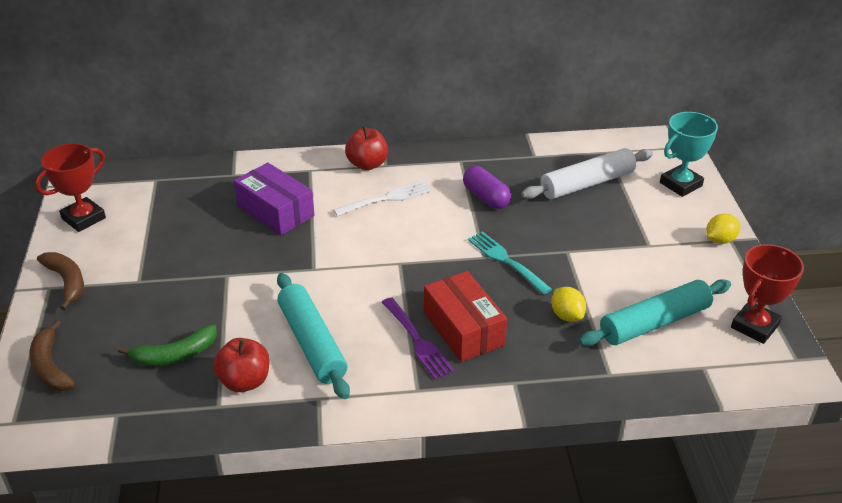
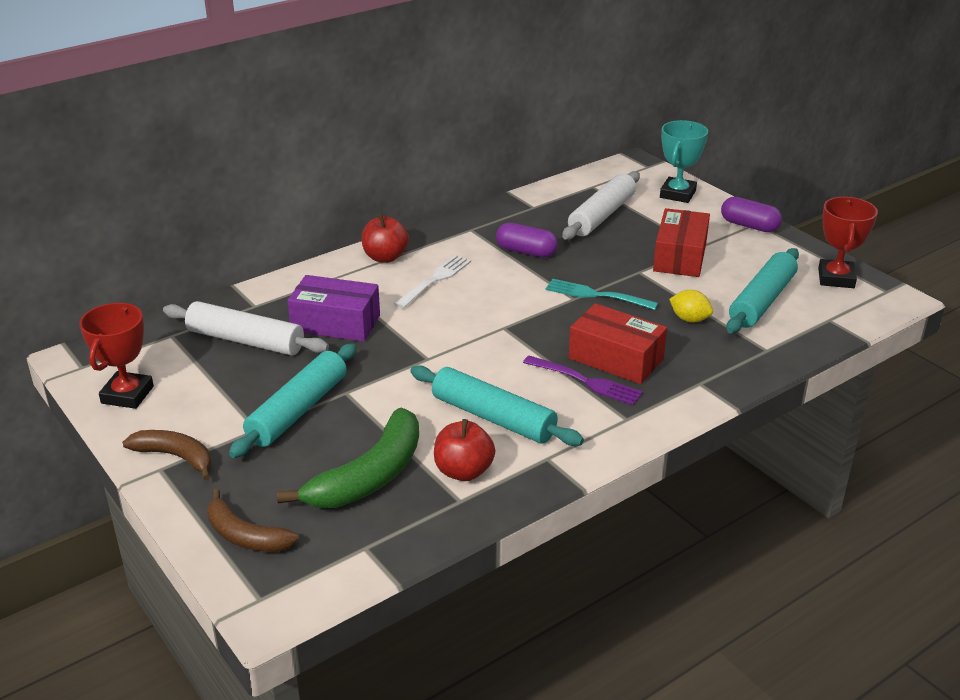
camera: 30 degrees left, 5 degrees down
green banana [118,324,217,366] -> green banana [277,408,419,508], size x1.60
yellow lemon [706,214,740,244] -> purple capsule [721,197,782,232]
none -> white rolling pin [163,301,329,356]
none -> turquoise rolling pin [229,343,356,458]
none -> red box [653,208,710,277]

